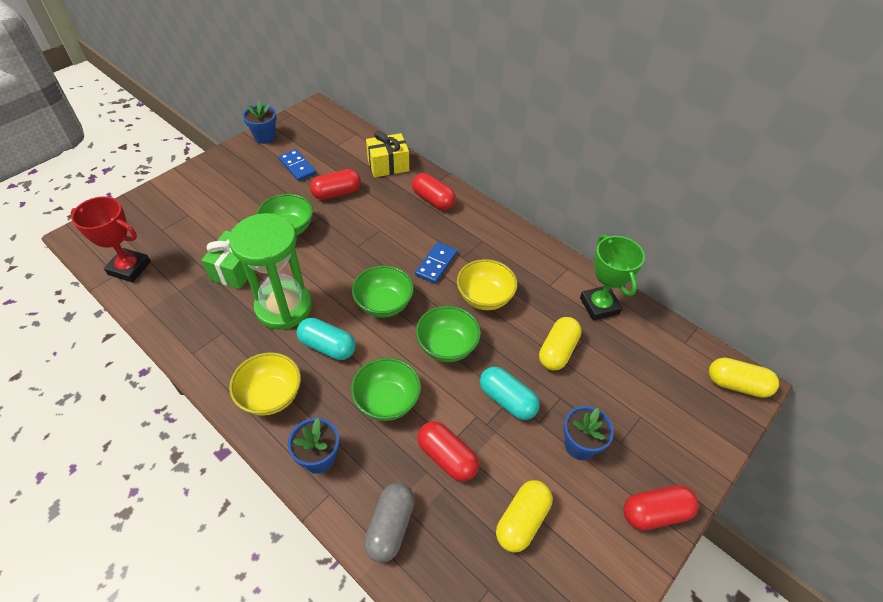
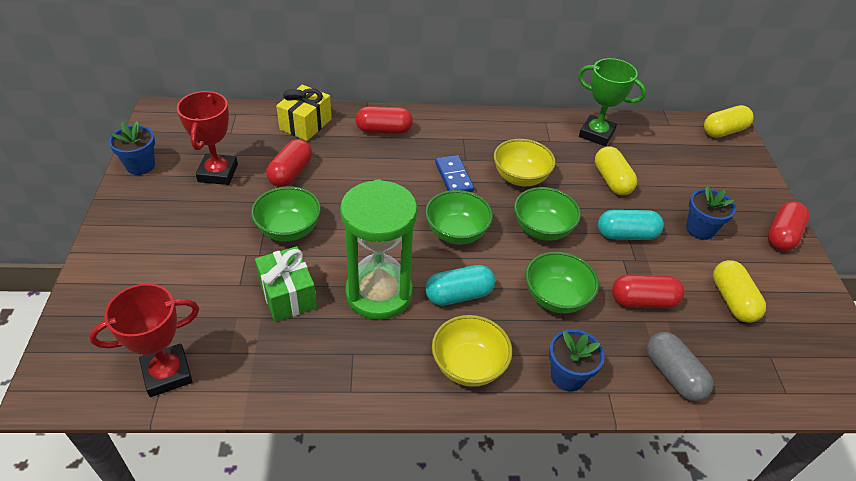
camera: 45 degrees left, 5 degrees down
blue domino [278,149,316,181] -> red trophy [177,91,238,185]

